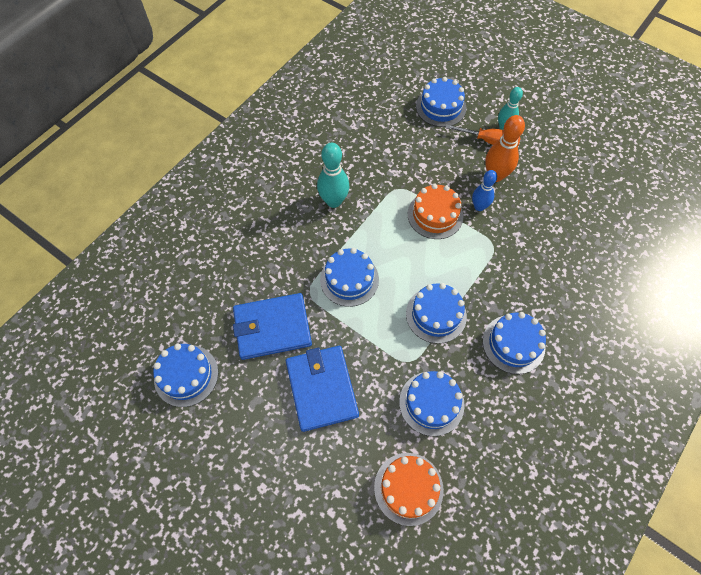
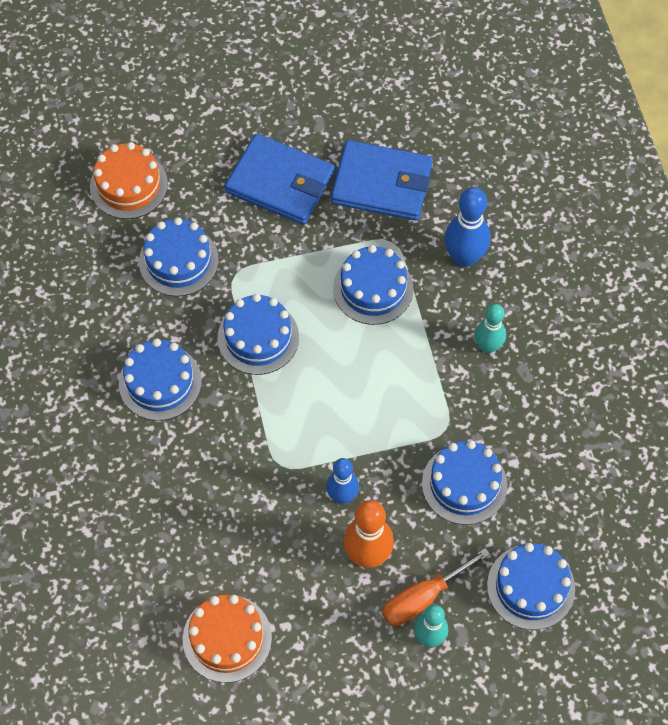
camera: 130 degrees right, 0 degrees up
blue cake [153,343,218,407] -> blue cake moved to [422,440,507,525]
blue wallet [233,293,312,360] -> blue wallet turned 75 degrees clockwise [331,140,433,221]
turquoise bowling pin [317,143,350,208] -> turquoise bowling pin [475,304,506,353], size x0.67
orange cake [408,184,463,239] -> orange cake moved to [183,594,272,683]
none -> blue bowling pin [444,187,491,267]

